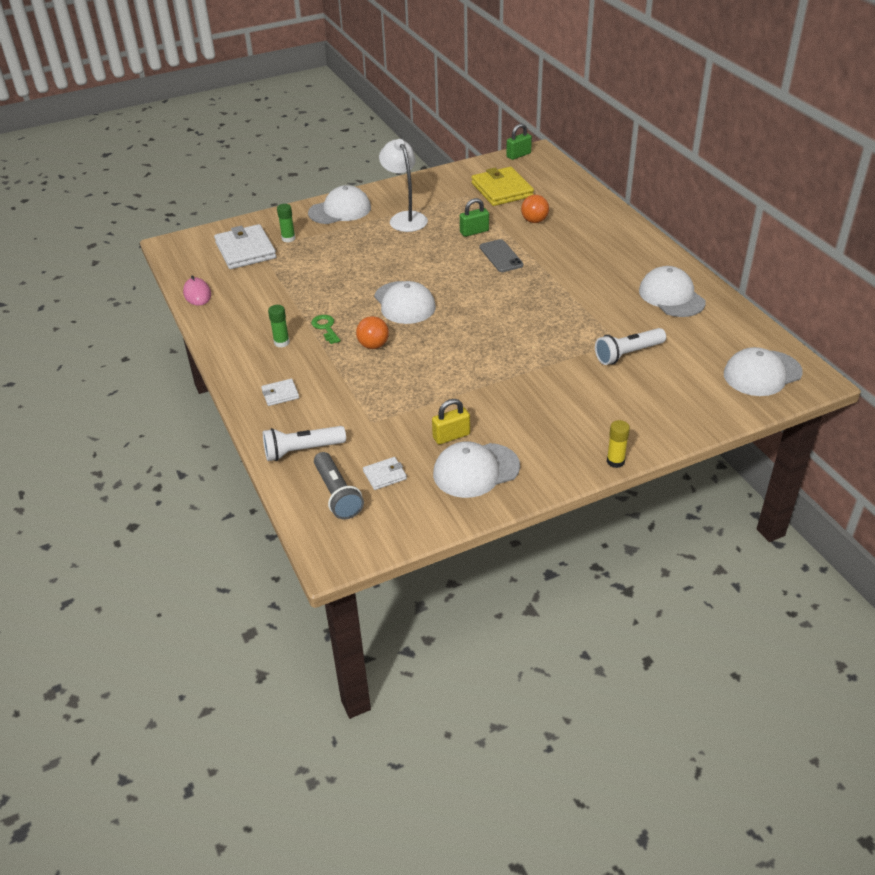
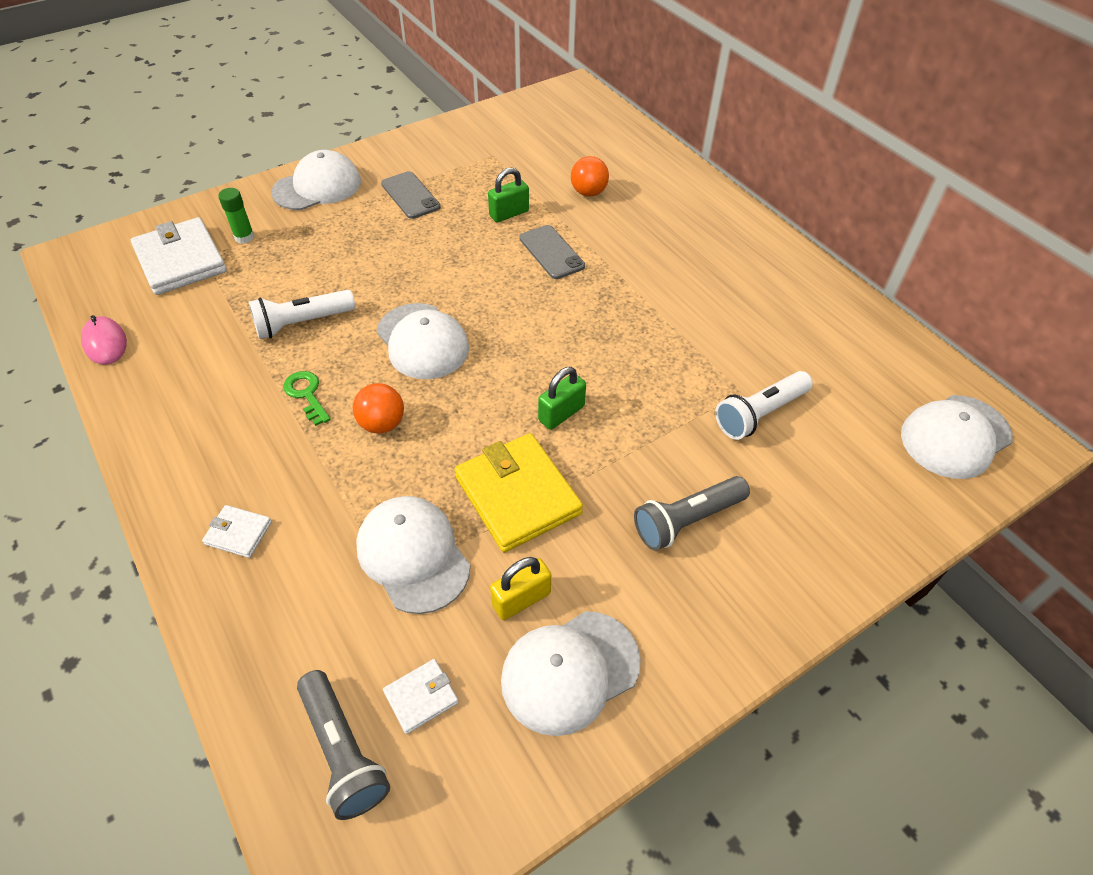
camera: 10 degrees left, 10 degrees up
white wallet [261,379,299,406] -> white wallet turned 45 degrees clockwise [202,505,272,558]
white flashlight [263,426,346,461] -> white flashlight moved to [249,290,355,339]
green glue stick [268,305,290,347] -> none
white lamp [379,139,428,232] -> grey phone [381,171,440,219]
yellow wallet [471,167,534,206] -> yellow wallet moved to [454,433,583,552]
green padlock [506,123,532,160] -> green padlock moved to [538,367,586,430]
yellow glue stick [607,420,630,468] -> none
white cap [639,266,706,317] -> white cap moved to [356,496,470,614]
none -> grey flashlight [634,476,750,551]

